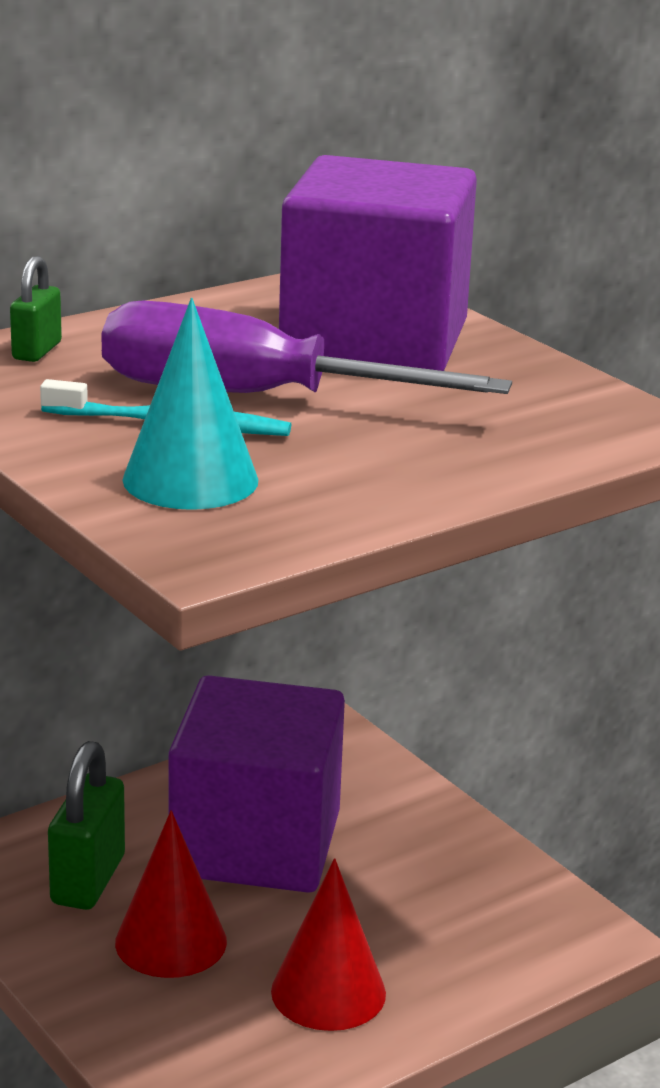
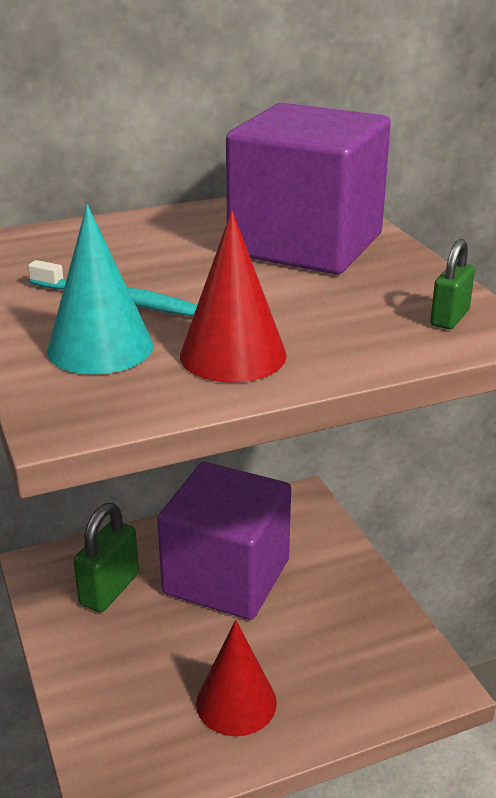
camera: 15 degrees right, 5 degrees up
green padlock [10,256,62,362] -> green padlock moved to [430,239,475,329]
purple screwdriver [101,300,512,394] -> none
red cone [115,810,227,978] -> red cone moved to [180,210,287,383]

